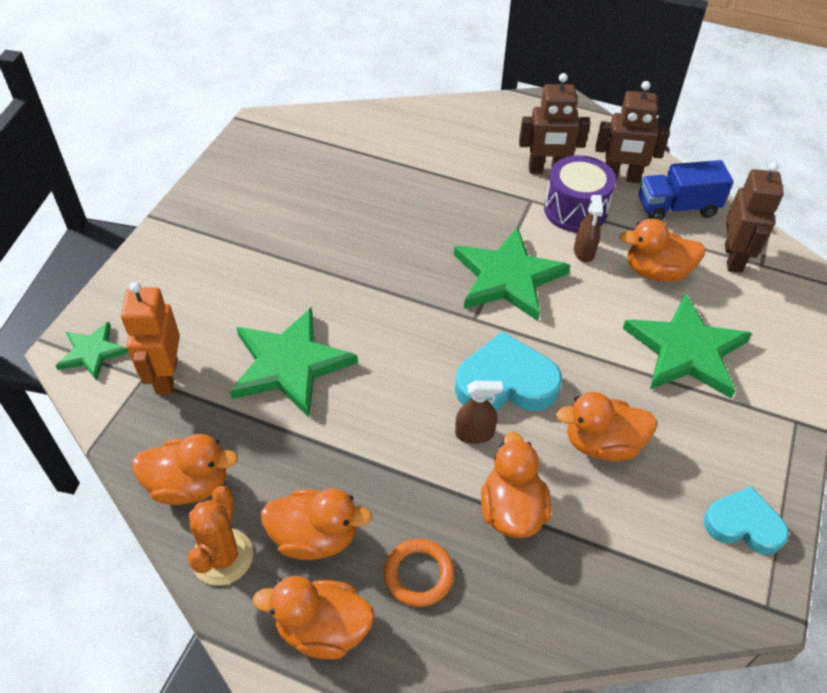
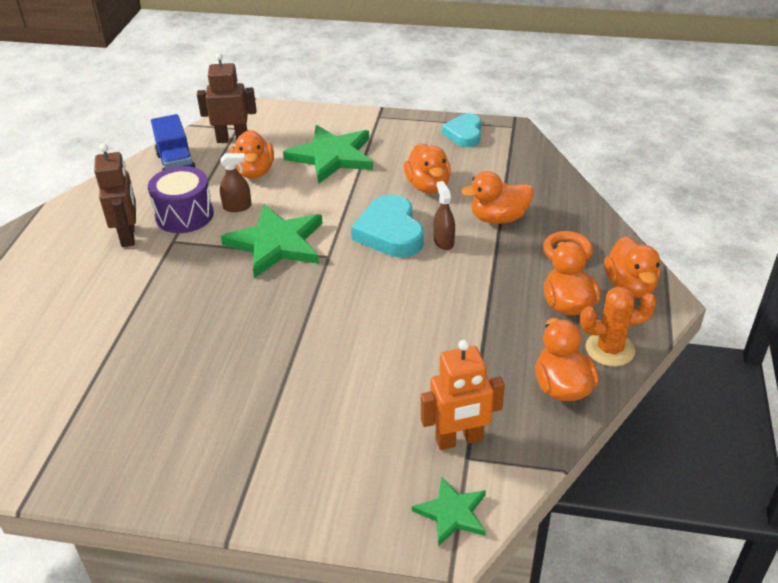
camera: 100 degrees left, 10 degrees down
green star [230,307,357,418] -> none
brown robot [595,81,670,183] -> none

